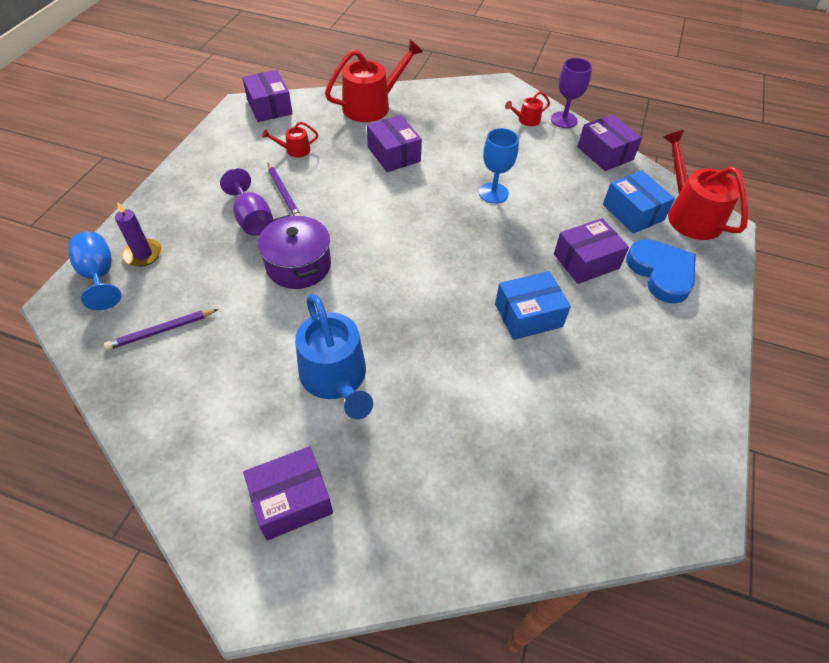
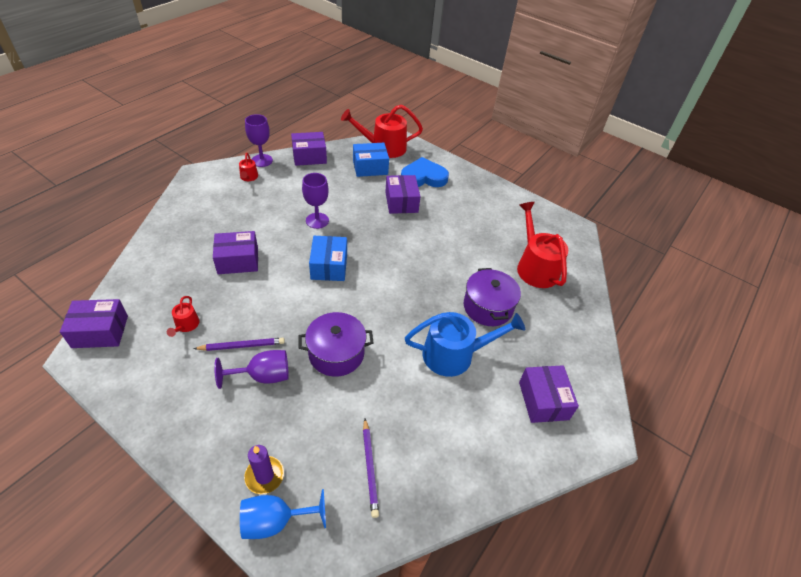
camera: 75 degrees left, 5 degrees down
red watering can [325,40,423,122] -> red watering can moved to [517,202,568,288]
blue goblet [479,128,519,204] -> purple goblet [302,173,329,229]
blue box [495,271,571,340] -> blue box moved to [309,236,347,281]
none -> purple pot [464,268,521,326]

